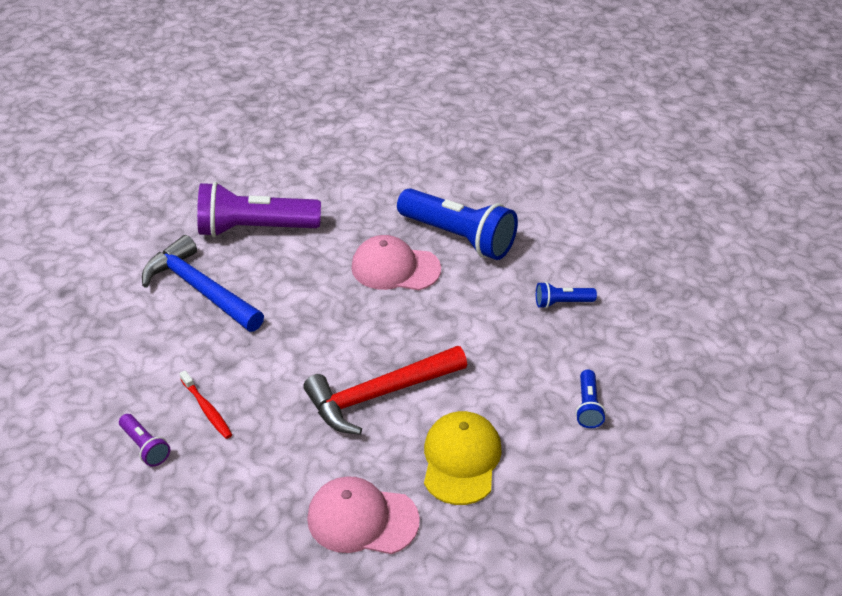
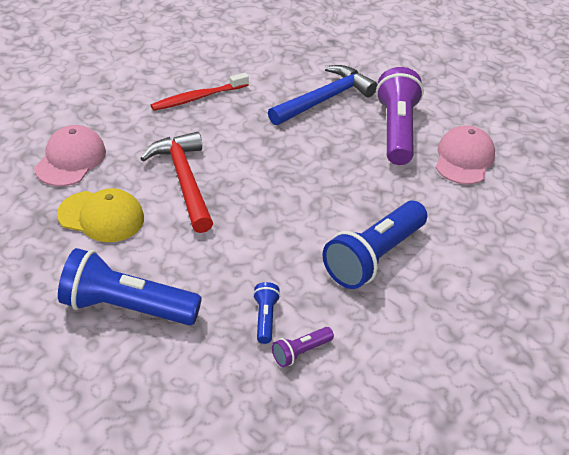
camera: 95 degrees right, 0 degrees up
purple flashlight [119,414,170,467] -> purple flashlight moved to [272,327,334,367]
red toothbrush [179,370,232,439] -> red toothbrush [151,73,249,111], size x1.51
pink cap [351,235,441,290] -> pink cap moved to [435,125,495,184]
blue flashlight [576,369,606,428] -> blue flashlight [58,248,202,325], size x2.20

